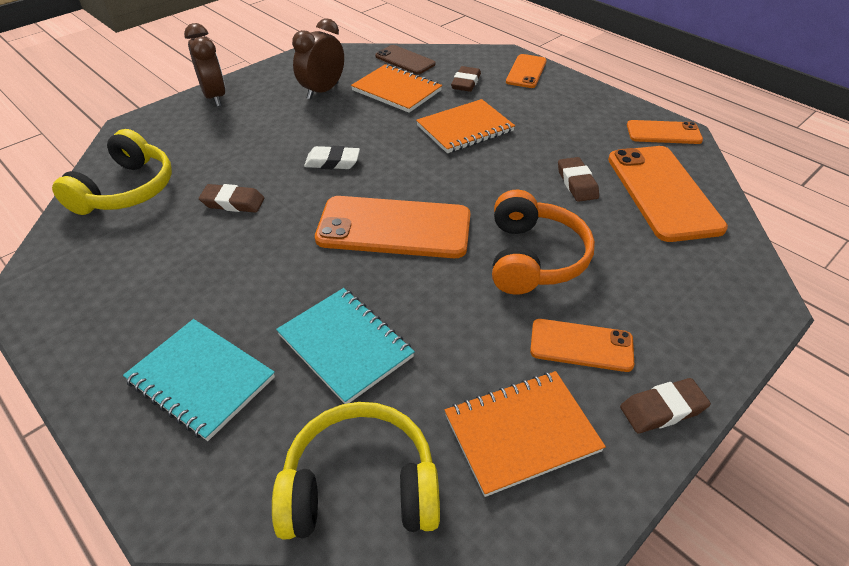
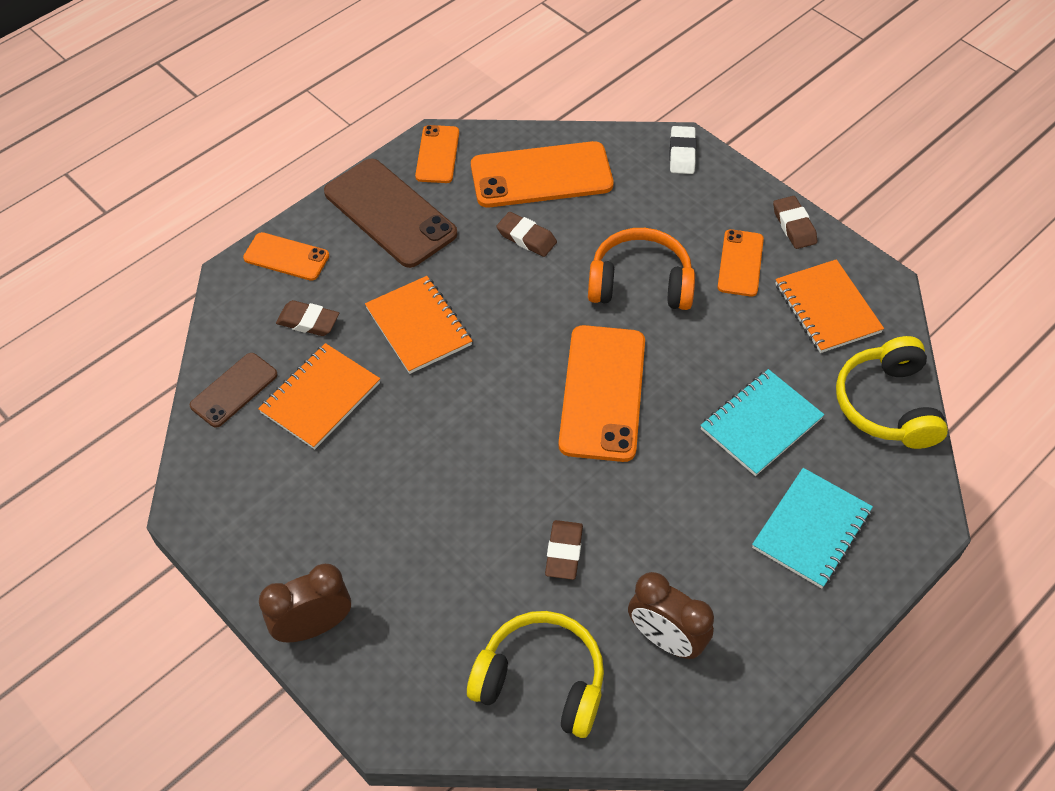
camera: 90 degrees left, 10 degrees up
brown clock [292,18,344,99] -> brown clock moved to [628,572,714,659]
white eraser [304,146,360,169] -> white eraser moved to [669,126,696,174]
brown eraser [558,157,599,202] -> brown eraser turned 45 degrees clockwise [496,212,557,257]
none -> brown phone [324,159,457,268]

